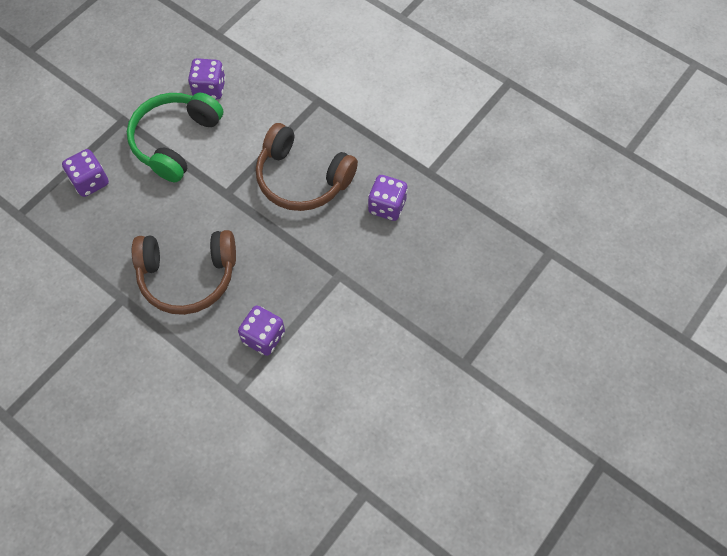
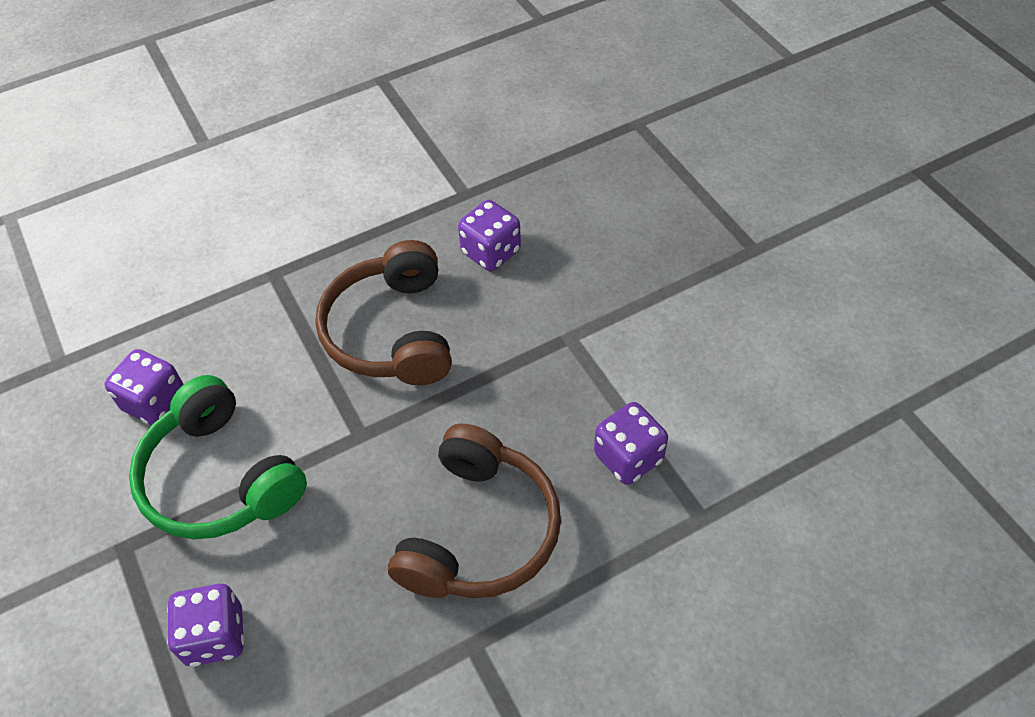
camera: 65 degrees left, 10 degrees down
brown headphones [256,123,358,211] -> brown headphones turned 120 degrees clockwise [315,240,452,385]

